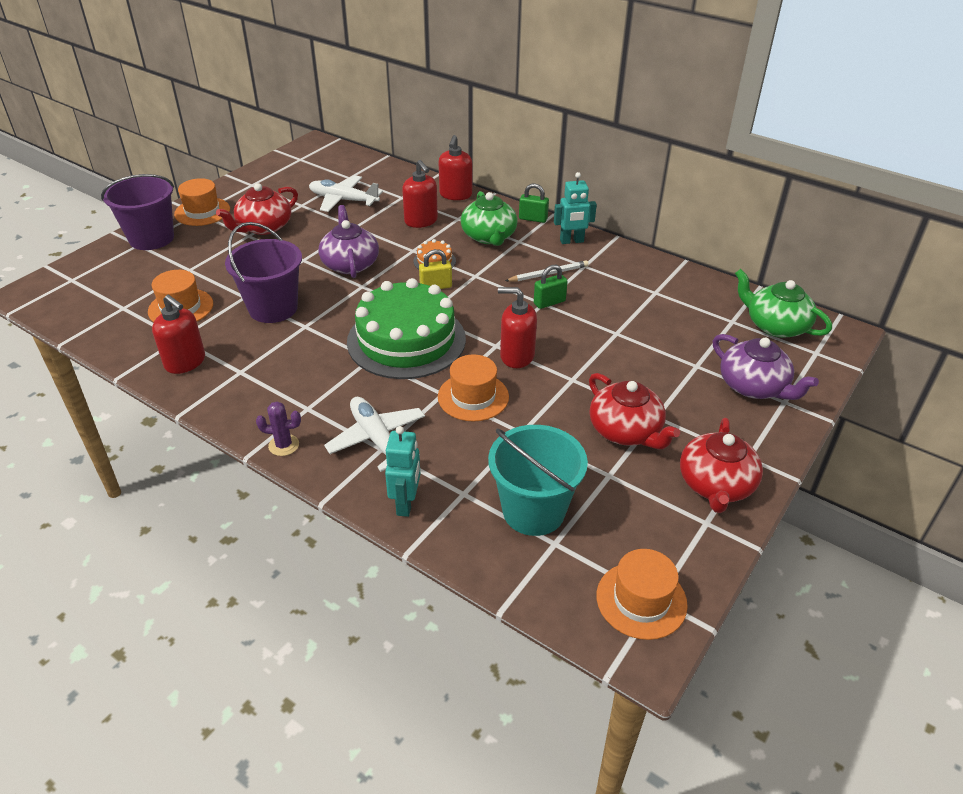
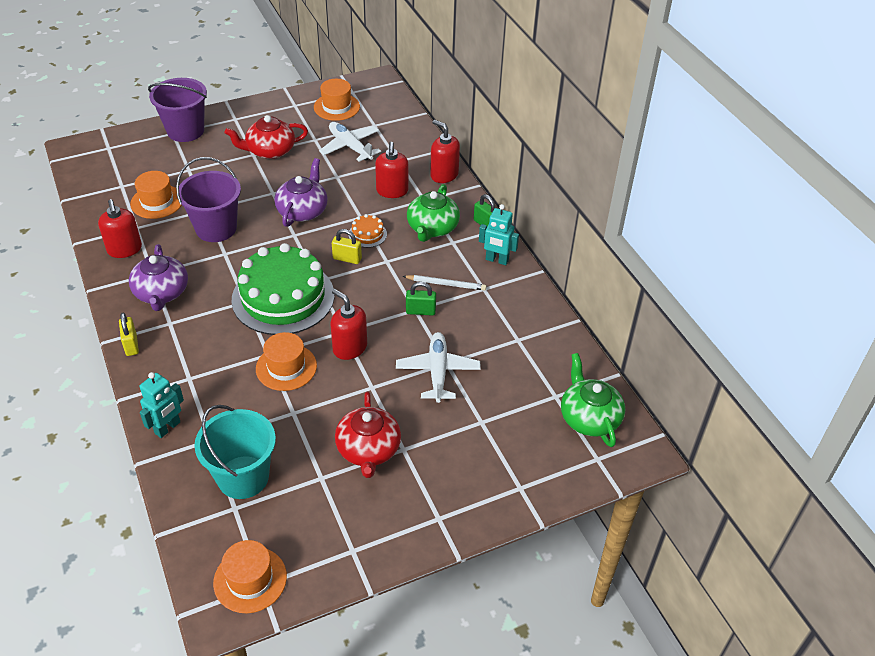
camera: 30 degrees right, 5 degrees up
orange hat [174,178,230,226] -> orange hat moved to [314,79,360,121]
purple cactus [256,402,301,456] -> yellow padlock [119,313,139,356]
white plane [324,397,425,472] -> white plane moved to [396,332,481,403]
red soap dispenser [439,135,472,200] -> red soap dispenser turned 90 degrees clockwise [430,120,460,183]
red teapot [680,418,763,513] -> none
purple teapot [713,334,819,400] -> purple teapot moved to [129,244,188,311]

